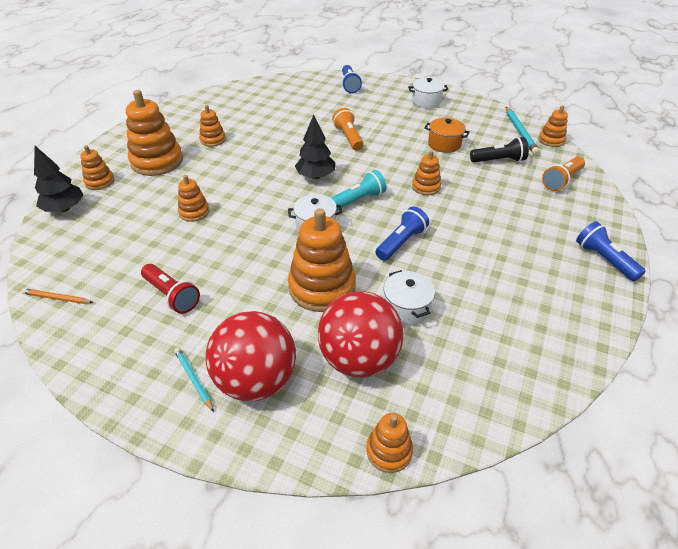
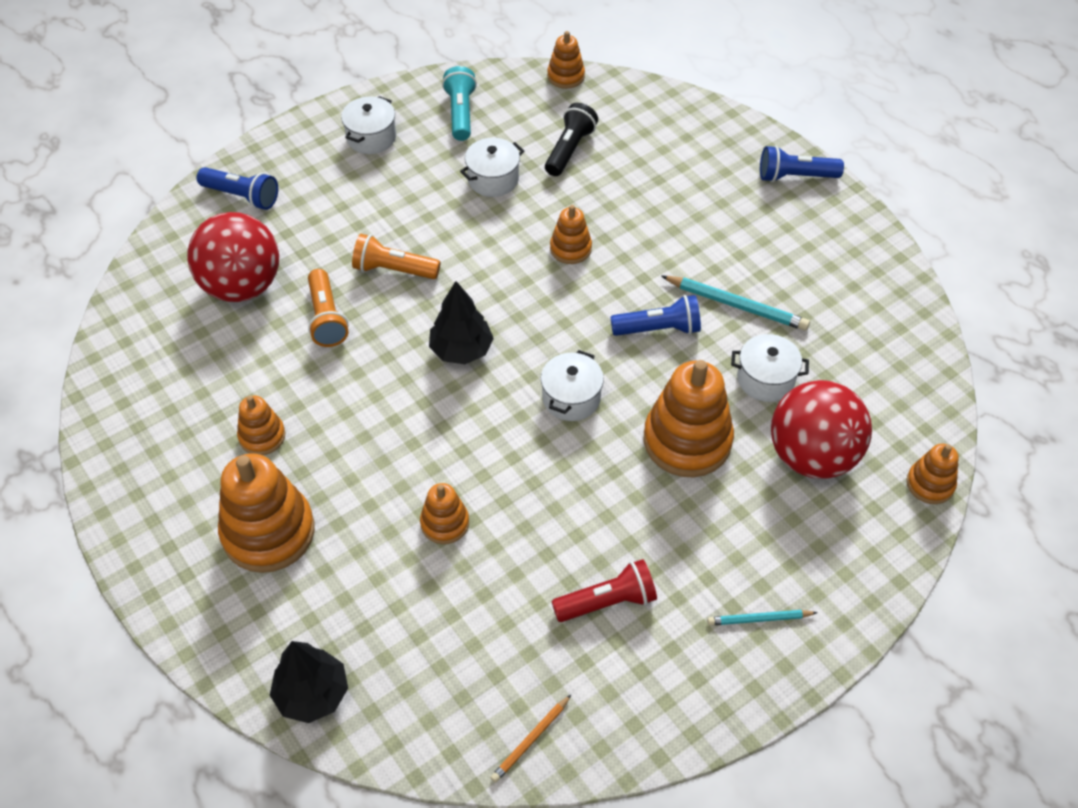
camera: 60 degrees left, 10 degrees up
orange stacking toy [80,145,114,190] -> none
red ball [205,311,296,401] -> red ball moved to [187,212,279,302]
turquoise flashlight [331,170,387,211] -> turquoise flashlight moved to [442,66,477,141]
blue flashlight [375,206,429,261] -> blue flashlight turned 105 degrees clockwise [611,295,701,336]
orange pot [424,118,470,153] -> white pot [460,138,524,197]
turquoise pencil [506,107,540,155] -> turquoise pencil moved to [661,276,810,331]
orange flashlight [542,156,585,191] -> orange flashlight moved to [308,269,348,347]

